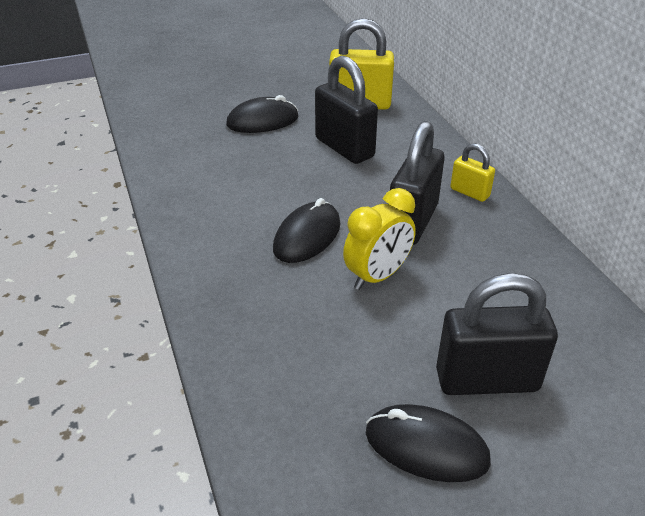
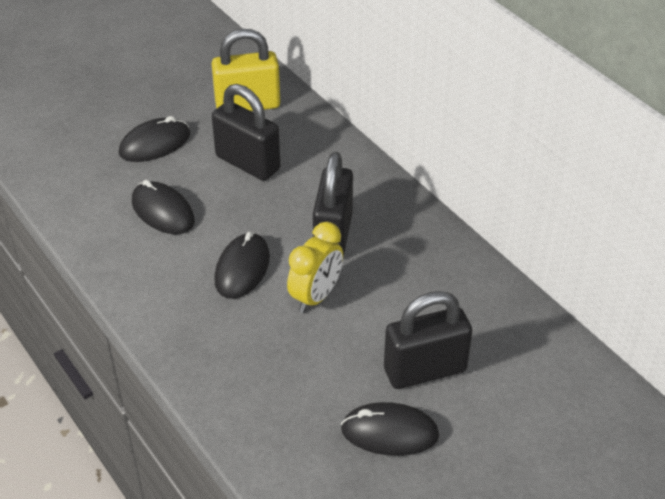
camera: 15 degrees left, 5 degrees up
yellow padlock [450,143,495,202] -> none
none -> black mouse [132,180,195,234]

